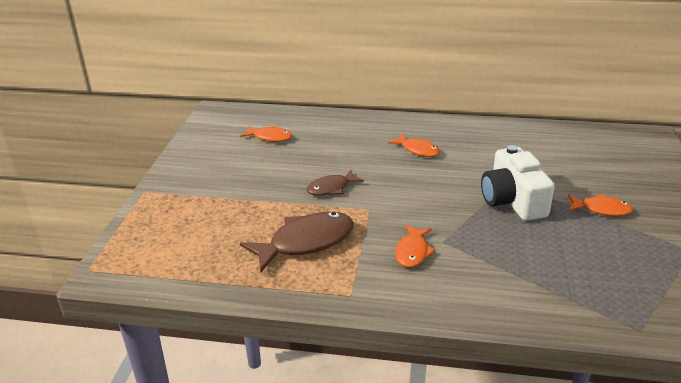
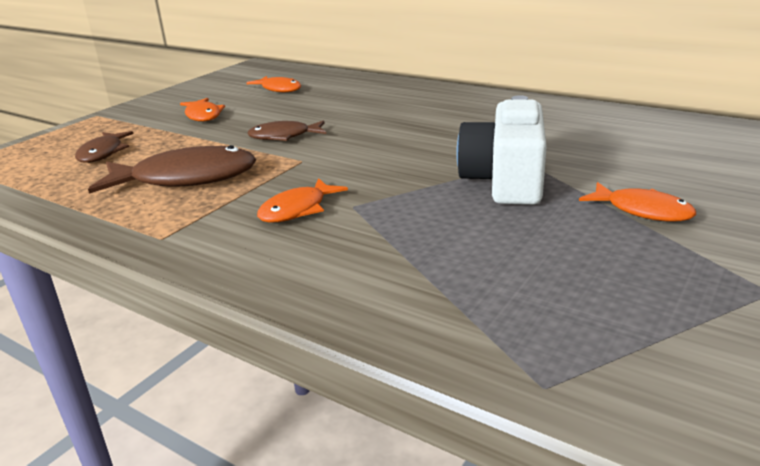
camera: 25 degrees right, 5 degrees down
orange fish [388,134,440,157] -> orange fish moved to [180,98,225,122]
none -> brown fish [75,131,134,163]

